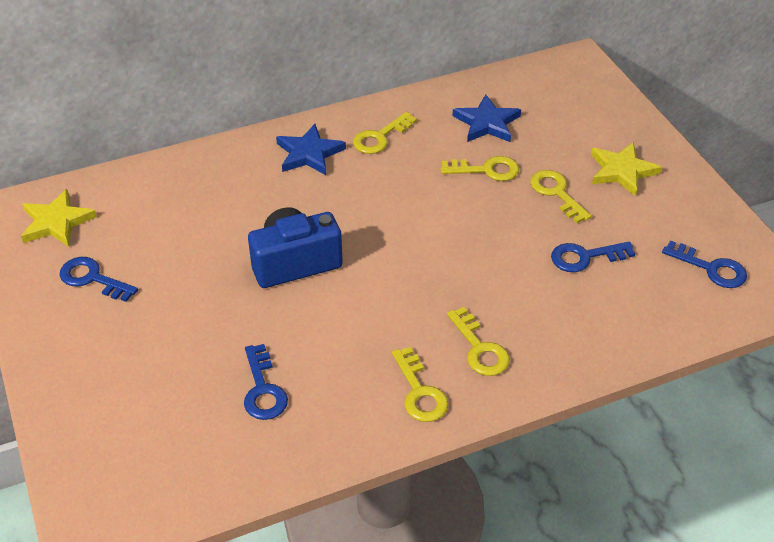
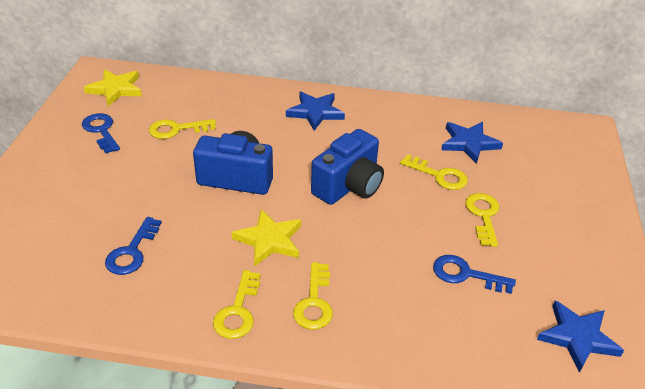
camera: 30 degrees right, 5 degrees down
yellow key [353,112,417,154] -> yellow key moved to [149,119,216,139]
yellow star [591,142,662,196] -> yellow star moved to [231,209,301,266]
blue key [662,240,747,288] -> blue star [537,300,624,373]
none -> blue camera [311,129,384,205]

